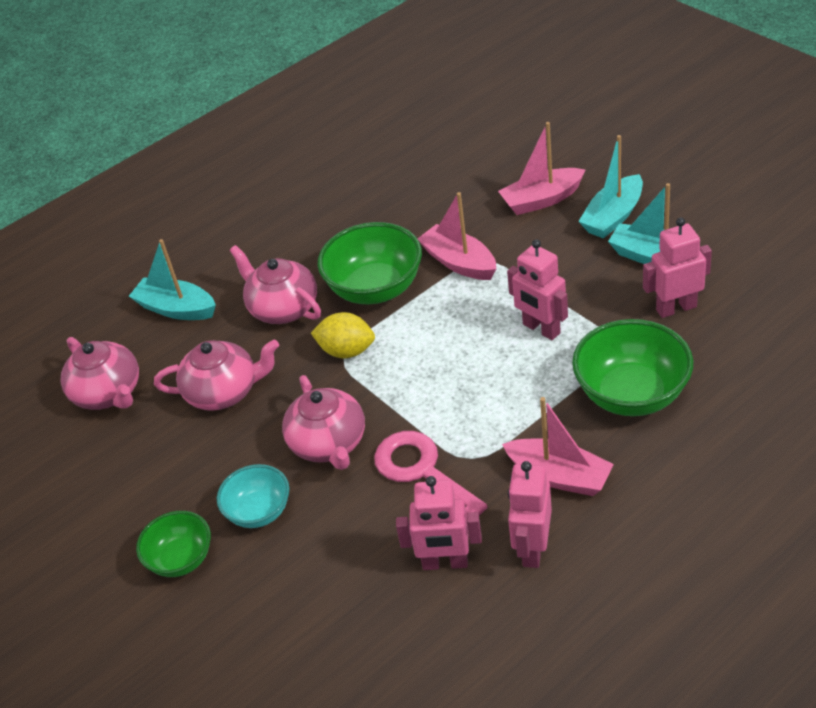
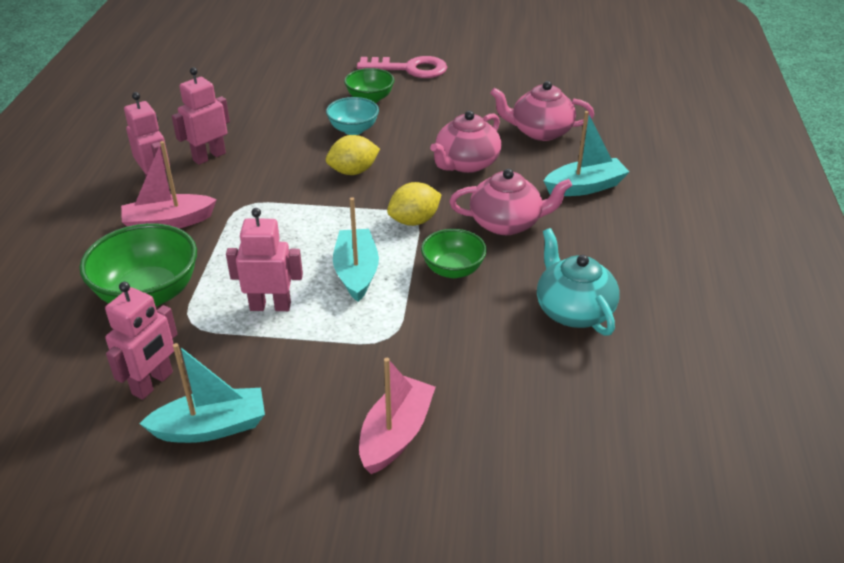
camera: 130 degrees right, 5 degrees down
pink teapot [282,375,365,470] -> yellow lemon [326,135,380,175]
green bowl [318,222,422,304] -> green bowl [421,229,487,278], size x0.60
pink key [374,431,487,517] -> pink key moved to [357,56,447,78]
pink boat [417,192,496,280] -> none
turquoise boat [578,135,643,239] -> turquoise boat moved to [333,197,379,302]
none -> turquoise teapot [537,228,620,336]

